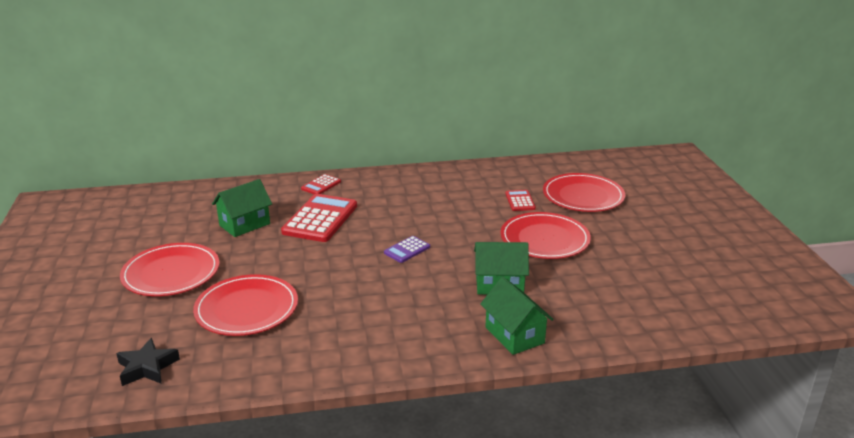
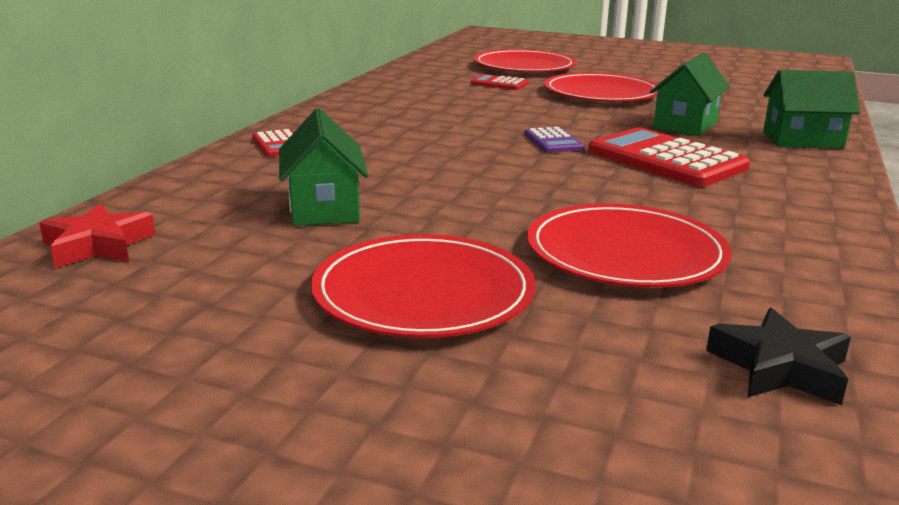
camera: 60 degrees left, 5 degrees down
red calculator [281,194,357,242] -> red calculator moved to [588,128,750,187]
none -> red star [39,204,155,268]

